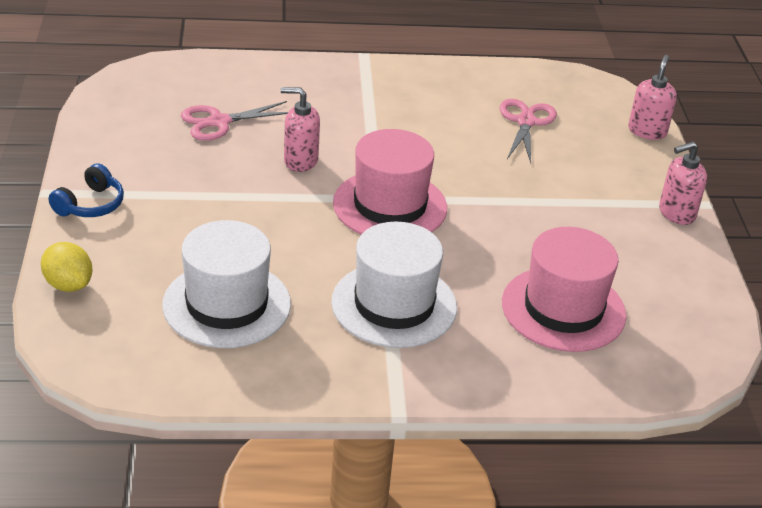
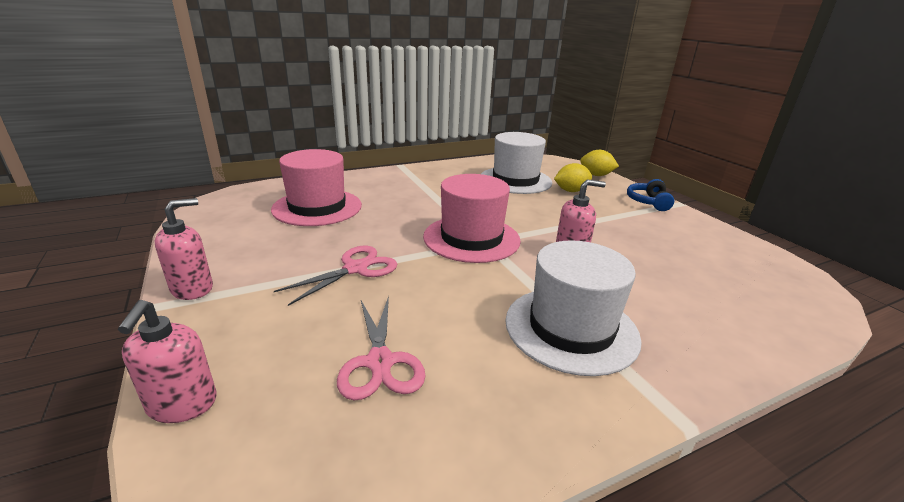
camera: 160 degrees right, 10 degrees down
pink scissors [181,101,288,141] -> pink scissors moved to [274,246,397,306]
white hat [331,222,457,348] -> white hat moved to [505,240,642,376]
none -> yellow lemon [554,163,592,192]

